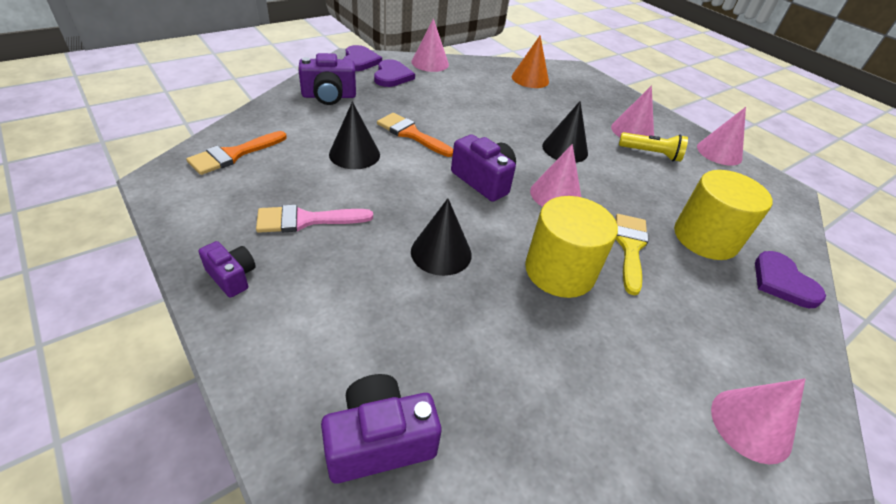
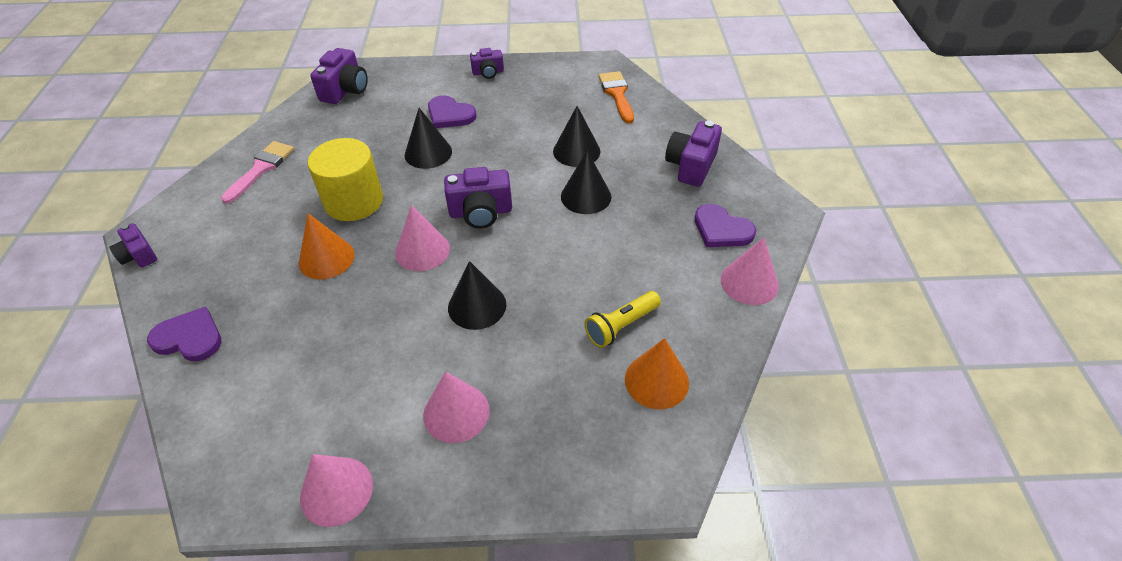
camera: 130 degrees right, 5 degrees up
pink brush [256,205,373,233] -> pink brush moved to [221,141,294,204]
purple heart [343,45,382,71] -> purple heart moved to [428,95,477,128]
orange brush [377,113,453,157] -> black cone [561,151,611,214]
yellow brush [616,214,649,295] -> orange cone [299,213,355,280]
yellow flashlight [619,132,688,162] -> yellow flashlight moved to [584,291,661,348]
yellow cylinder [674,170,773,260] -> none
pink cone [711,379,805,464] -> none
none -> purple camera [109,223,157,268]

